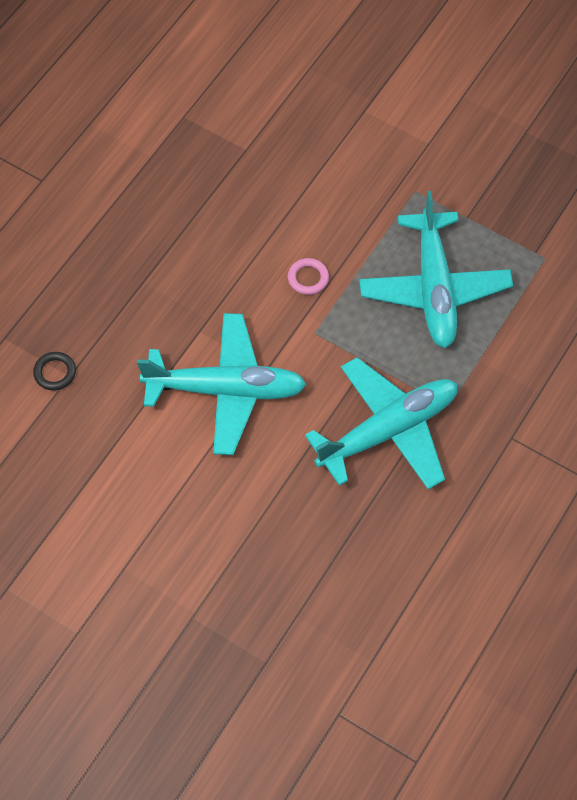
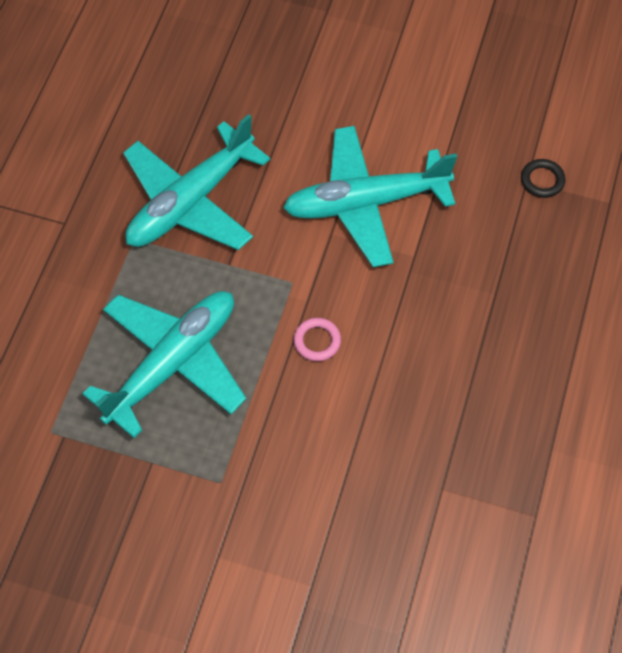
camera: 165 degrees right, 0 degrees up
turquoise plane [359,191,513,348] -> turquoise plane turned 60 degrees clockwise [82,291,246,438]

